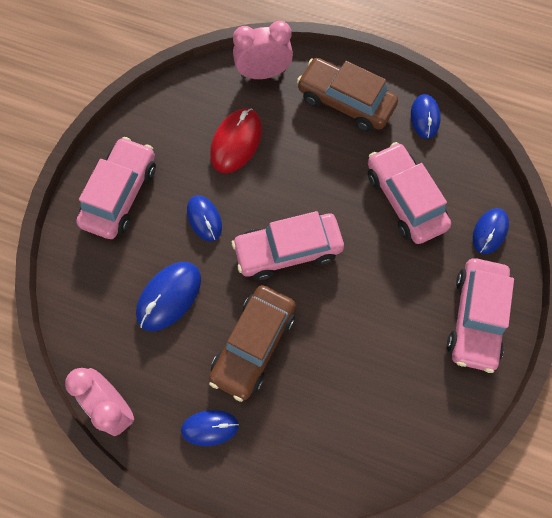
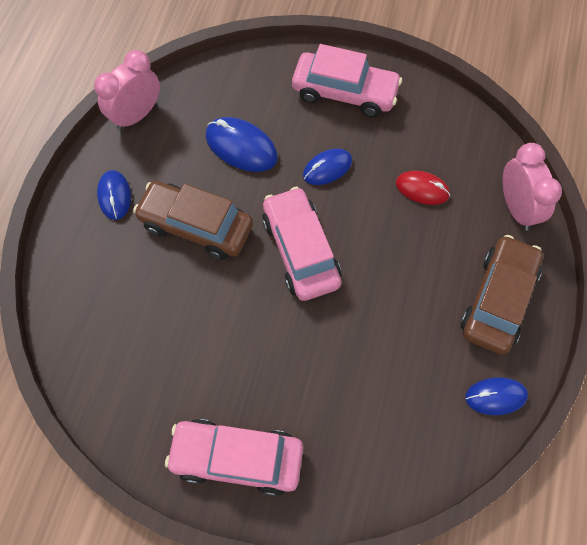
camera: 85 degrees right, 5 degrees down
red mouse [210,108,262,173] -> red mouse [396,171,450,205], size x0.67
pink car [368,142,451,244] -> none
blue mouse [473,208,509,254] -> none

